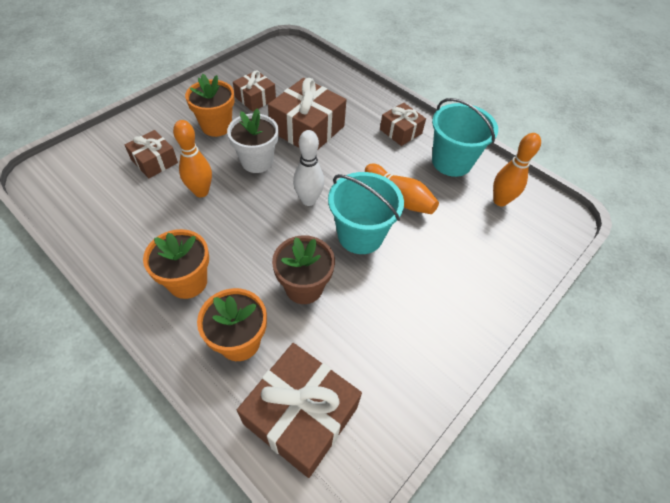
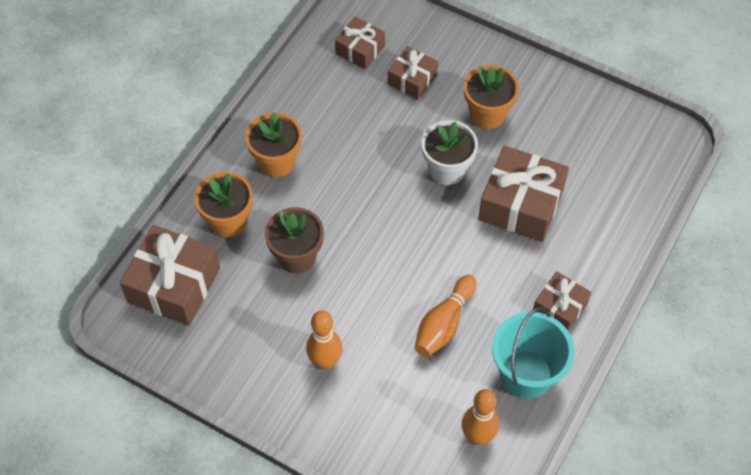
camera: 80 degrees right, 5 degrees up
orange bowling pin [173,120,212,197] -> orange bowling pin moved to [306,311,342,369]
brown gift [233,70,276,112] -> brown gift moved to [335,17,385,69]
white bowling pin [293,130,324,206] -> none
turquoise bucket [328,172,404,254] -> none

